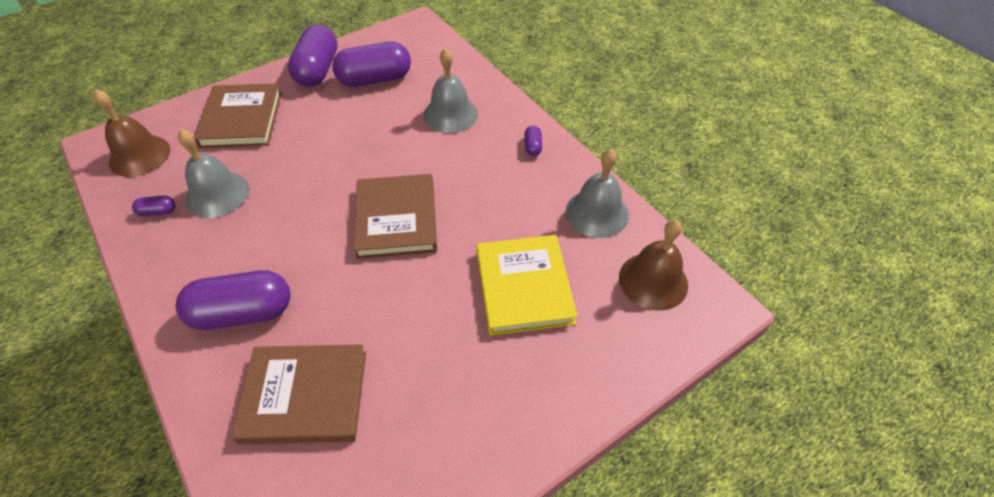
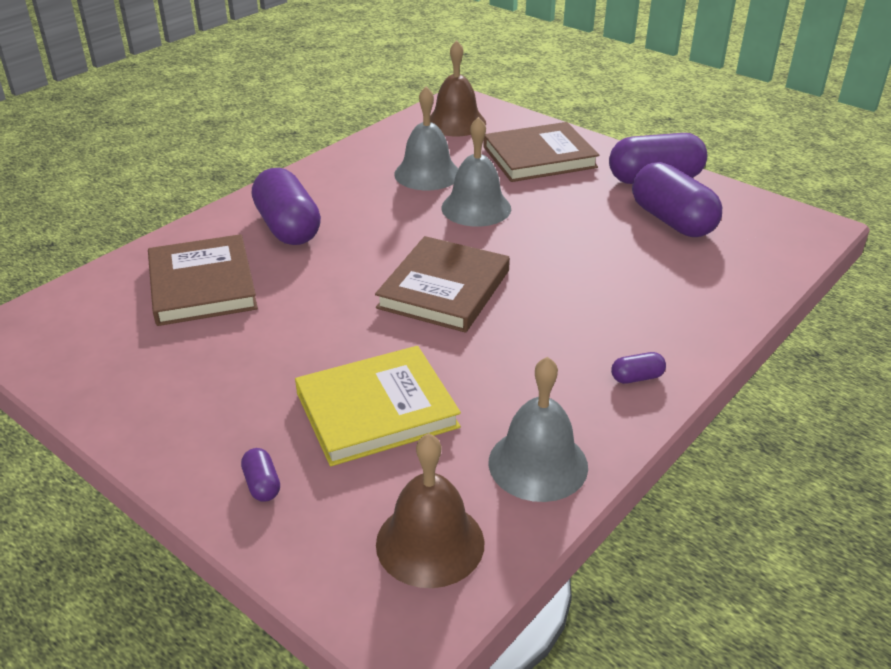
camera: 75 degrees right, 15 degrees down
purple capsule [132,195,175,216] -> purple capsule moved to [241,448,280,502]
brown book [354,174,437,259] -> brown book turned 45 degrees counterclockwise [375,236,510,333]
grey bell [423,48,478,133] -> grey bell moved to [441,117,511,227]

